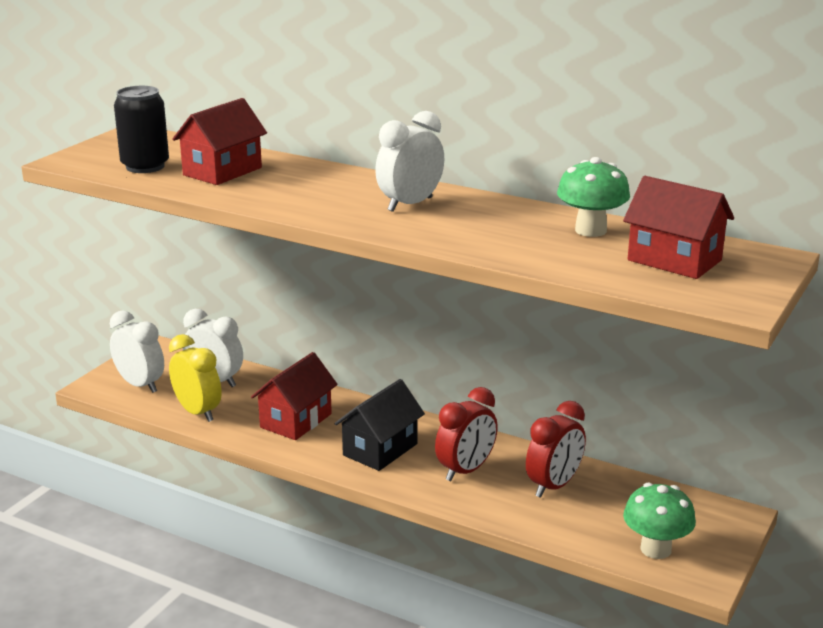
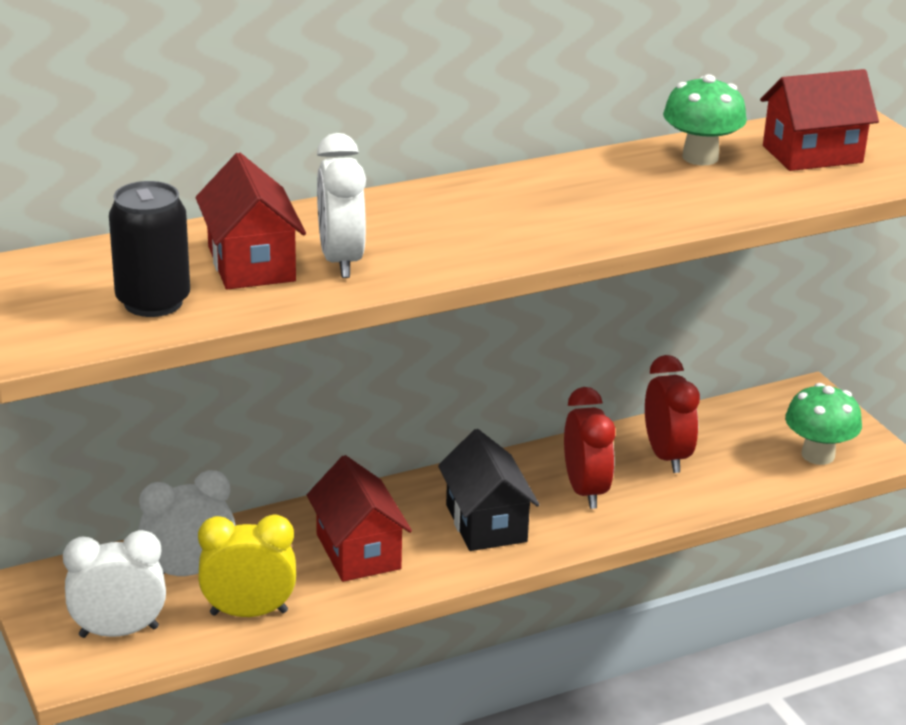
camera: 55 degrees left, 5 degrees up
white clock [375,111,444,212] -> white clock moved to [317,133,366,278]

